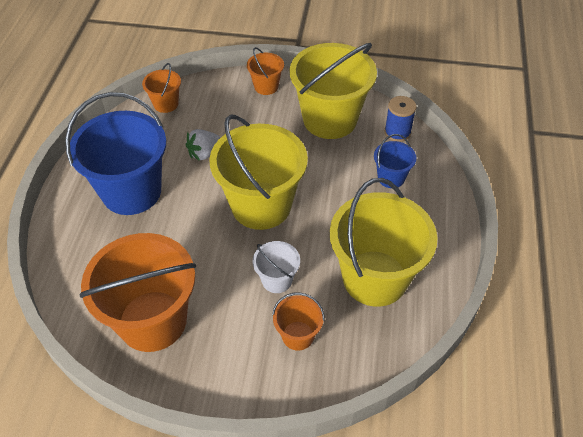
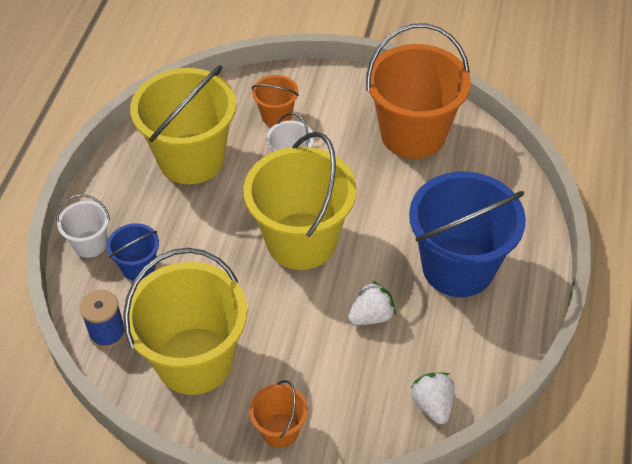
camera: 175 degrees left, 0 degrees up
orange bucket [142,63,181,113] -> white strawberry [410,372,454,424]
none -> white bucket [57,194,110,258]

